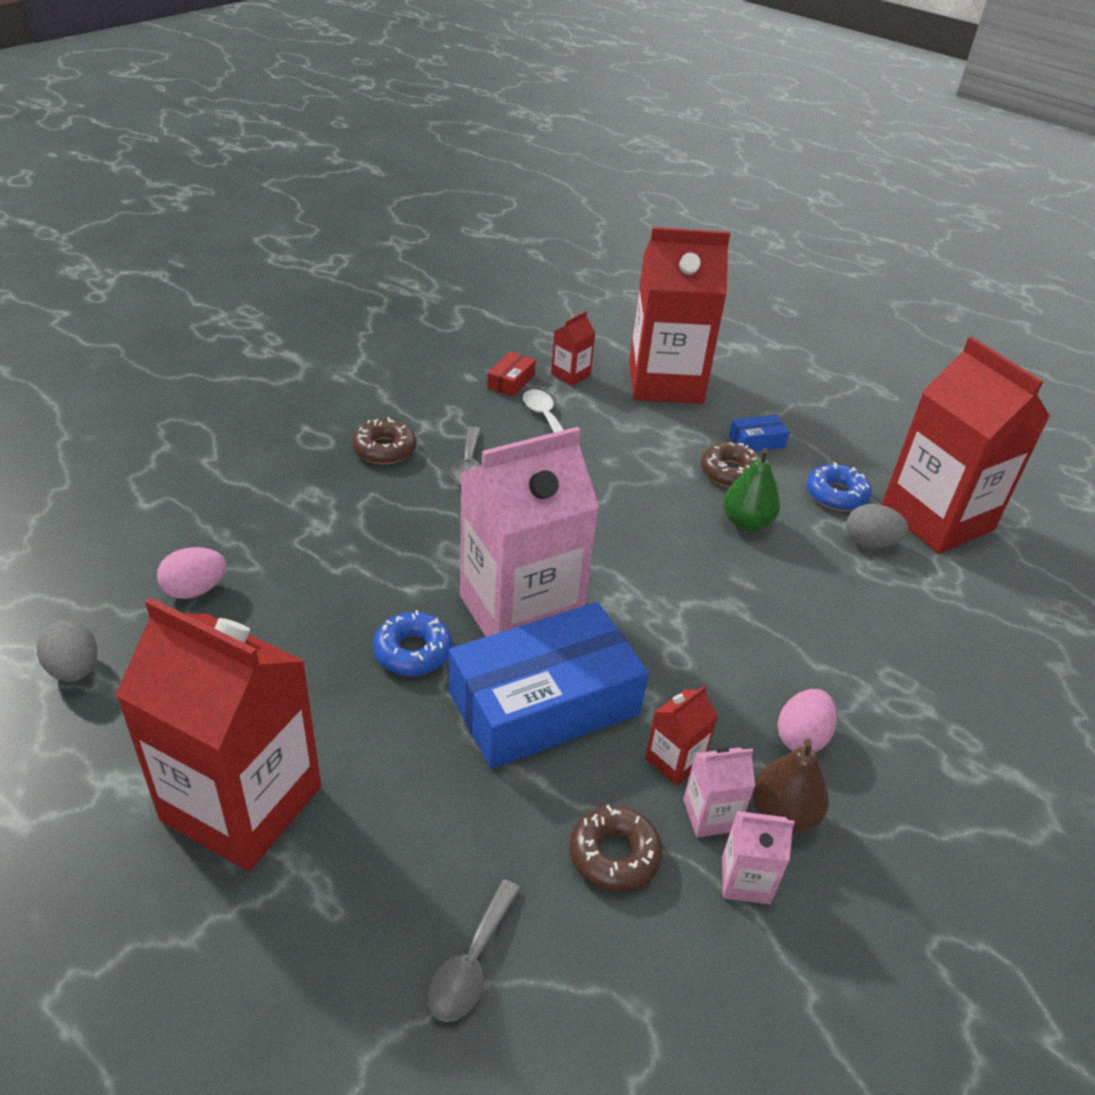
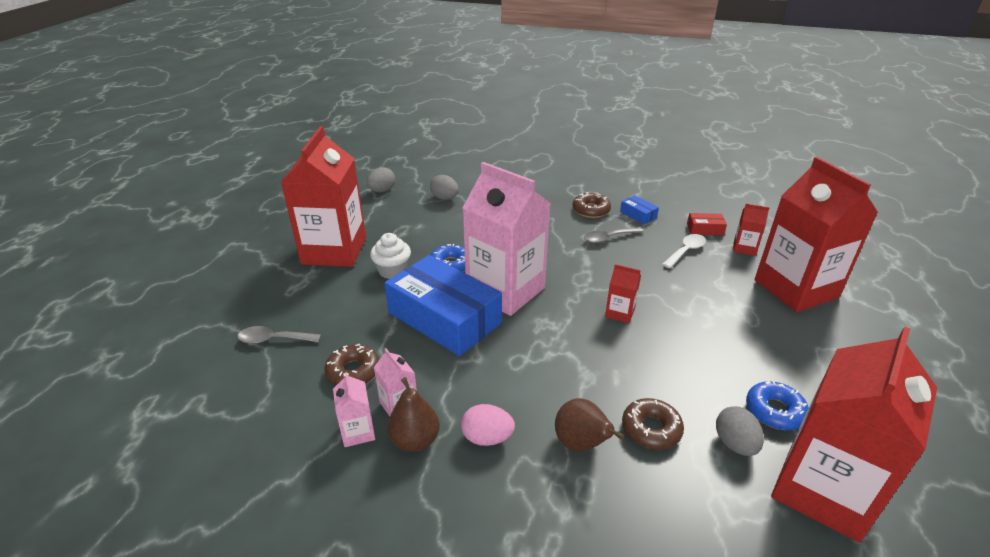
camera: 70 degrees right, 5 degrees down
pink egg [157,547,226,599] -> grey egg [430,175,459,200]
red carton [645,685,718,786] -> red carton moved to [605,264,641,323]
brown donut [701,442,761,487] -> brown donut moved to [622,398,684,450]
green pear [723,448,780,531] -> none
blue box [729,415,790,452] -> blue box moved to [620,195,659,224]
none -> white cupcake [370,233,411,279]
none -> brown pear [555,398,624,452]

